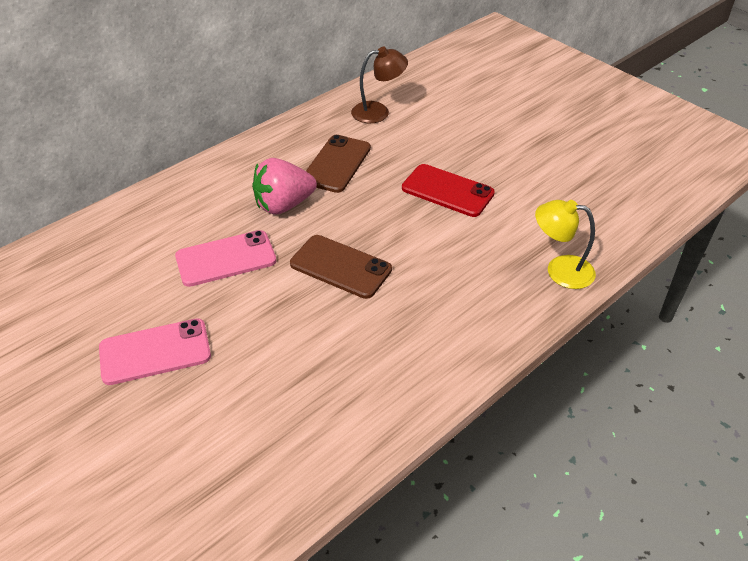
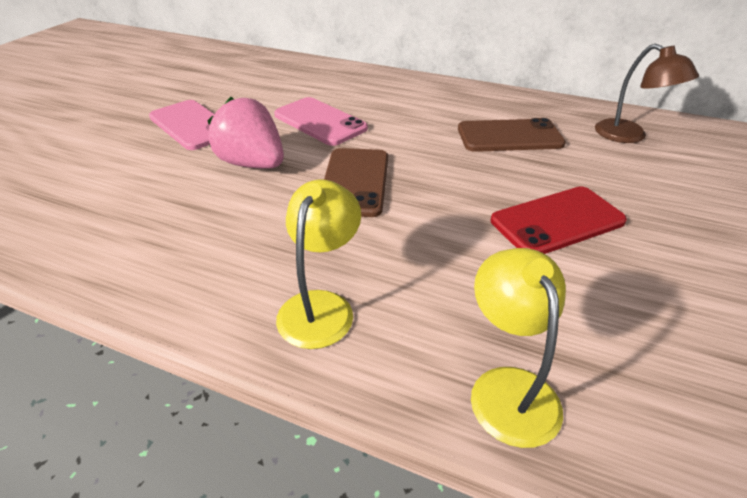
camera: 65 degrees right, 5 degrees down
pink strawberry [252,158,317,215] -> pink strawberry moved to [208,97,284,169]
red phone [402,164,495,217] -> red phone turned 60 degrees clockwise [491,186,627,254]
none -> yellow lamp [276,179,361,349]

